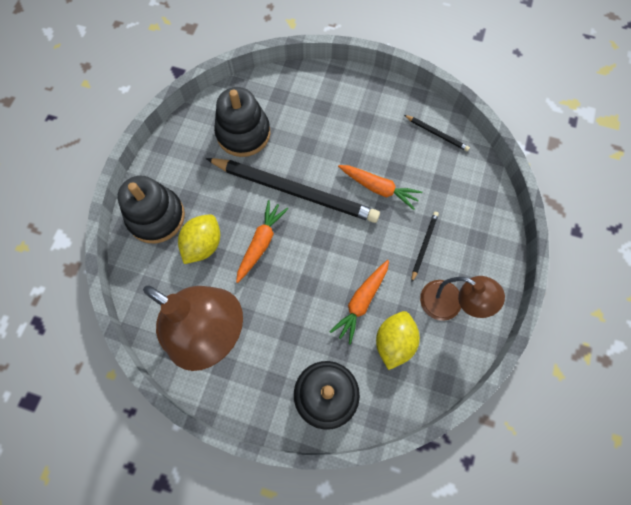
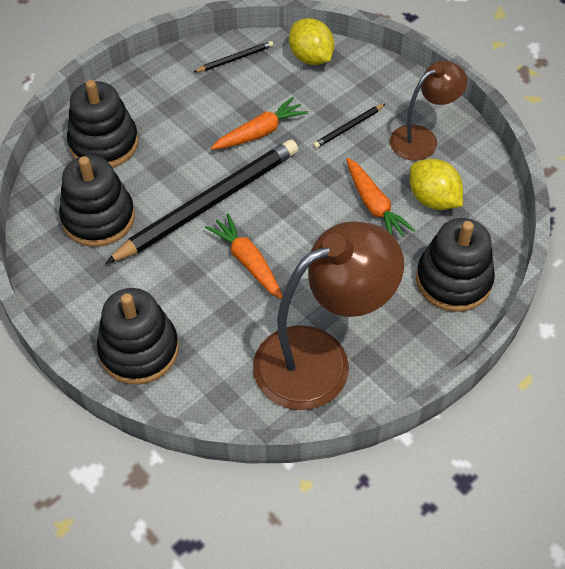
camera: 60 degrees left, 15 degrees down
yellow lemon [178,214,220,264] -> yellow lemon moved to [289,18,334,65]
black pencil [411,212,439,283] -> black pencil turned 90 degrees counterclockwise [313,104,385,149]
none -> black stacking toy [67,80,138,168]

